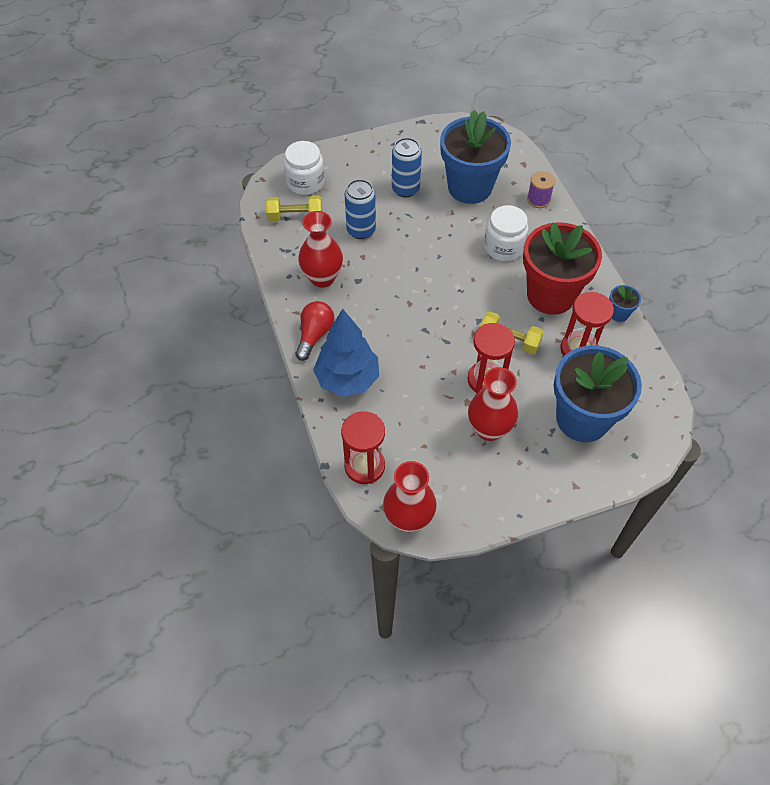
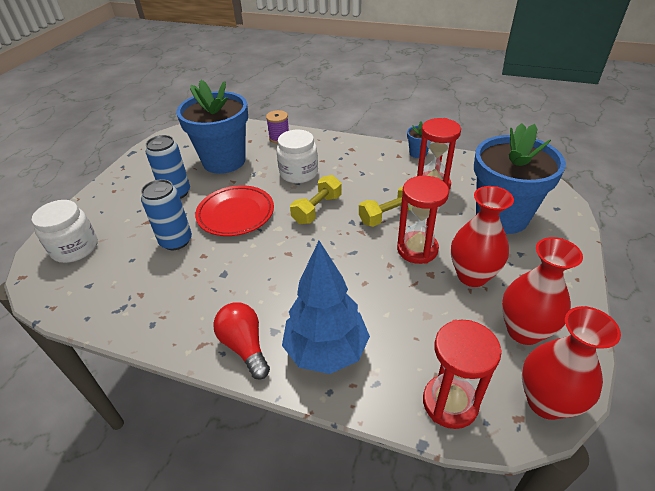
camera: 50 degrees left, 15 degrees down
yellow dumbbell [266,195,322,222] -> yellow dumbbell moved to [290,175,342,224]
red vase [298,211,343,288] -> red vase moved to [502,237,583,345]
red flower pot [523,222,602,315] -> none
none -> red plate [195,185,274,236]

